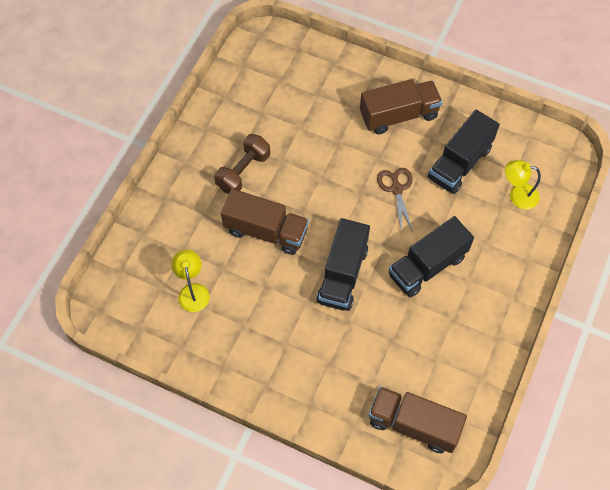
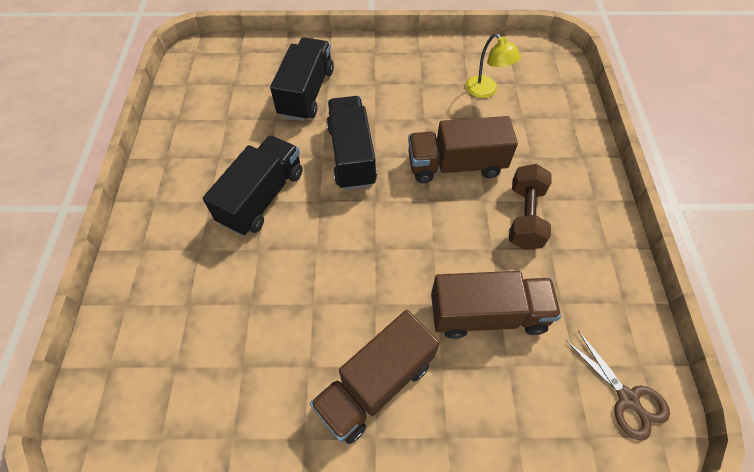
camera: 155 degrees right, 5 degrees down
brown truck [369,386,467,453] -> brown truck moved to [431,271,561,339]
brown scissors [377,168,413,232] -> brown scissors moved to [566,331,670,441]
black truck [428,110,500,194] -> black truck moved to [270,37,334,121]
yellow lamp [505,160,541,209] -> none

